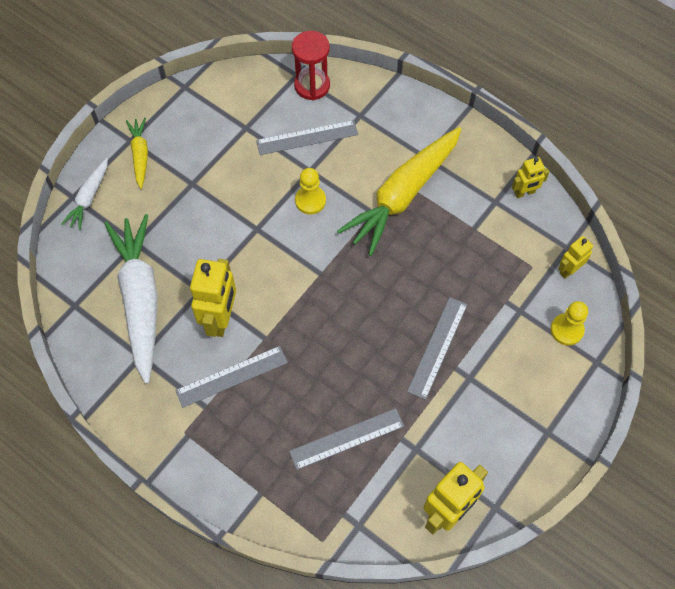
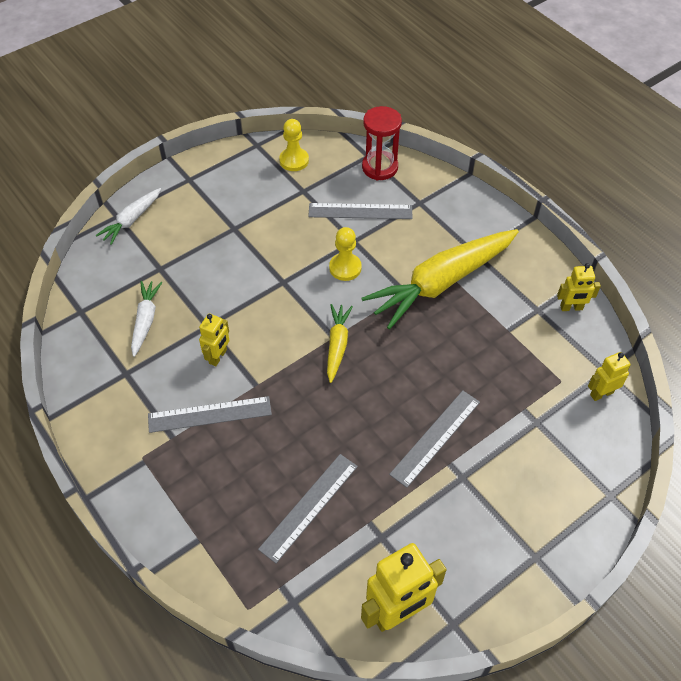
camera: 15 degrees right, 10 degrees down
white carrot [104,214,158,384] -> white carrot [131,281,163,357], size x0.49
yellow carrot [126,118,148,189] -> yellow carrot moved to [327,304,353,383]
yellow robot [190,259,236,337] -> yellow robot [199,313,229,366], size x0.55
grey ruler [289,408,404,470] -> grey ruler turned 45 degrees counterclockwise [258,454,358,563]
yellow pawn [551,301,588,346] -> yellow pawn moved to [279,119,309,171]

